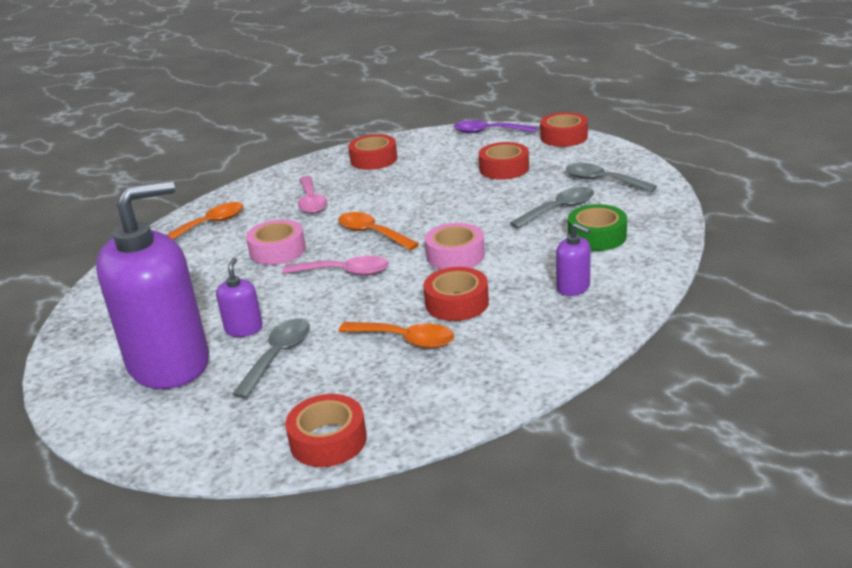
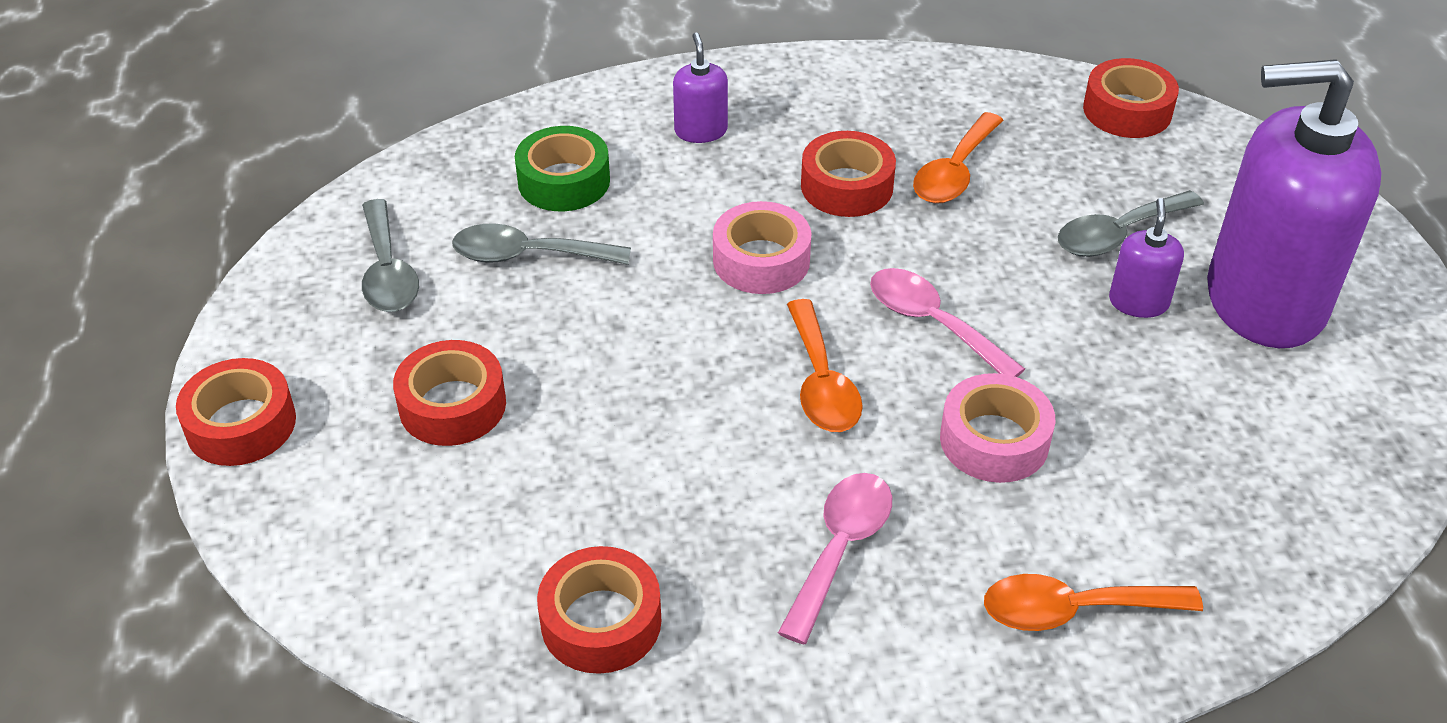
camera: 145 degrees left, 15 degrees up
purple soap dispenser [216,258,263,337] -> purple soap dispenser turned 150 degrees clockwise [1109,198,1184,318]
orange spoon [339,322,455,349] -> orange spoon turned 120 degrees counterclockwise [913,112,1003,204]
purple spoon [454,120,537,133] -> none

